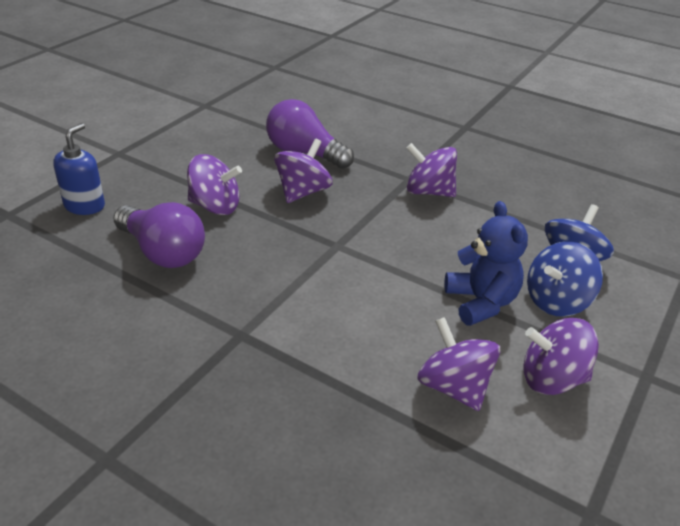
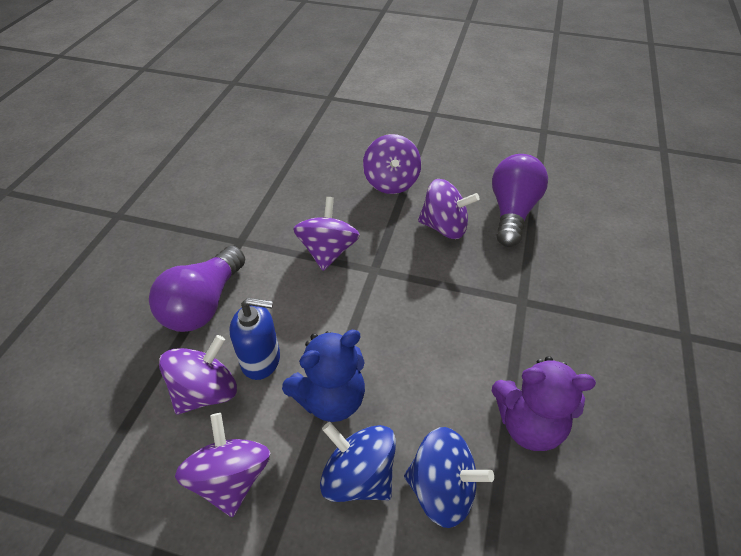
camera: 75 degrees right, 10 degrees up
blue soap dispenser [53,123,105,215] -> blue soap dispenser moved to [229,298,280,380]
purple light bulb [113,202,205,268] -> purple light bulb moved to [149,246,245,332]
purple spinning top [406,143,457,197] -> purple spinning top moved to [293,197,360,271]
none -> purple teddy bear [492,356,596,451]

